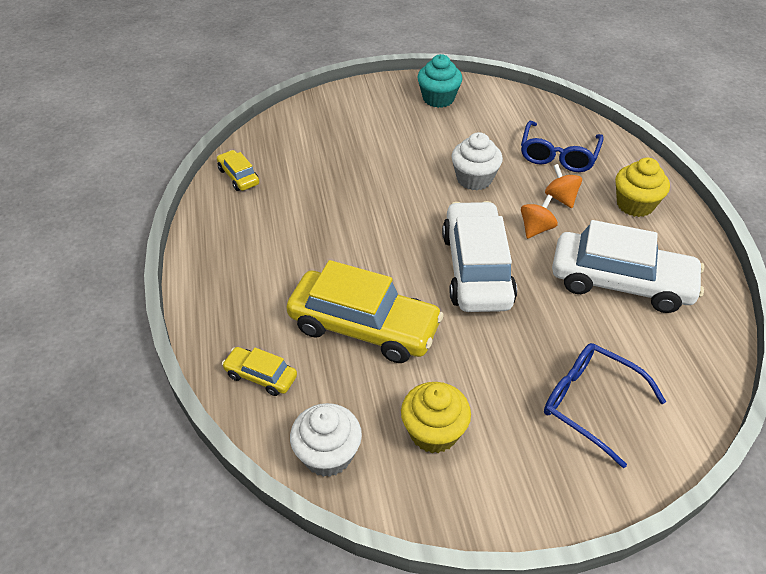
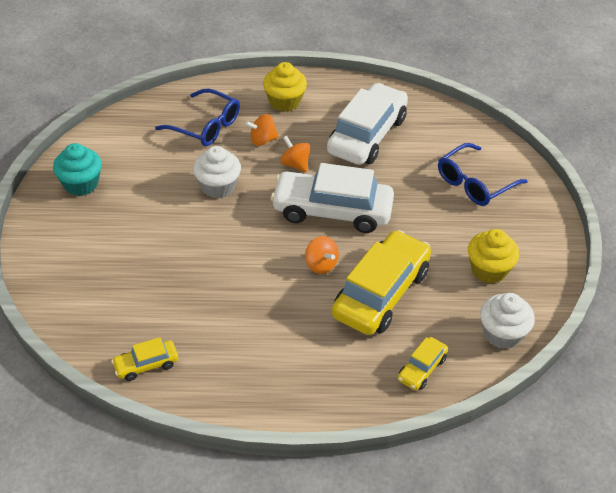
camera: 80 degrees left, 0 degrees up
none -> orange spinning top [305,236,339,274]

